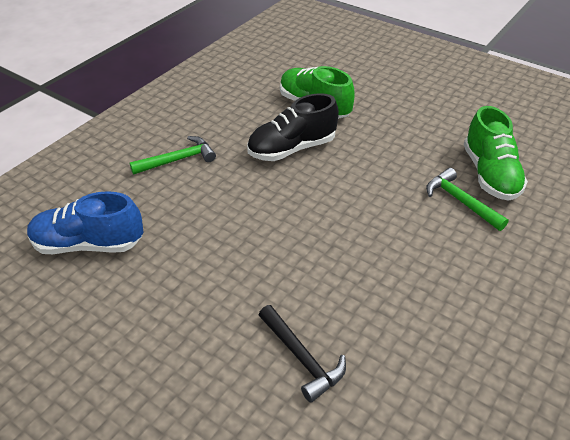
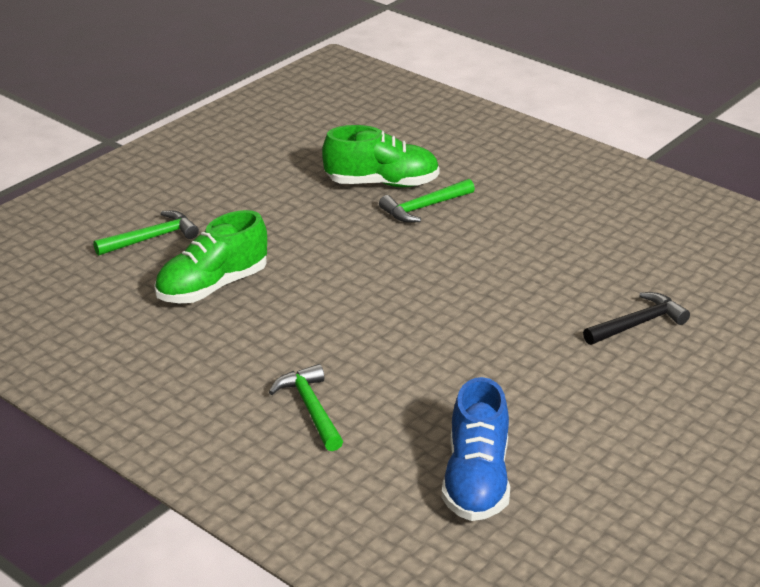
camera: 85 degrees left, 10 degrees down
black shoe [247,93,339,161] -> none
none -> green hammer [93,211,199,256]

